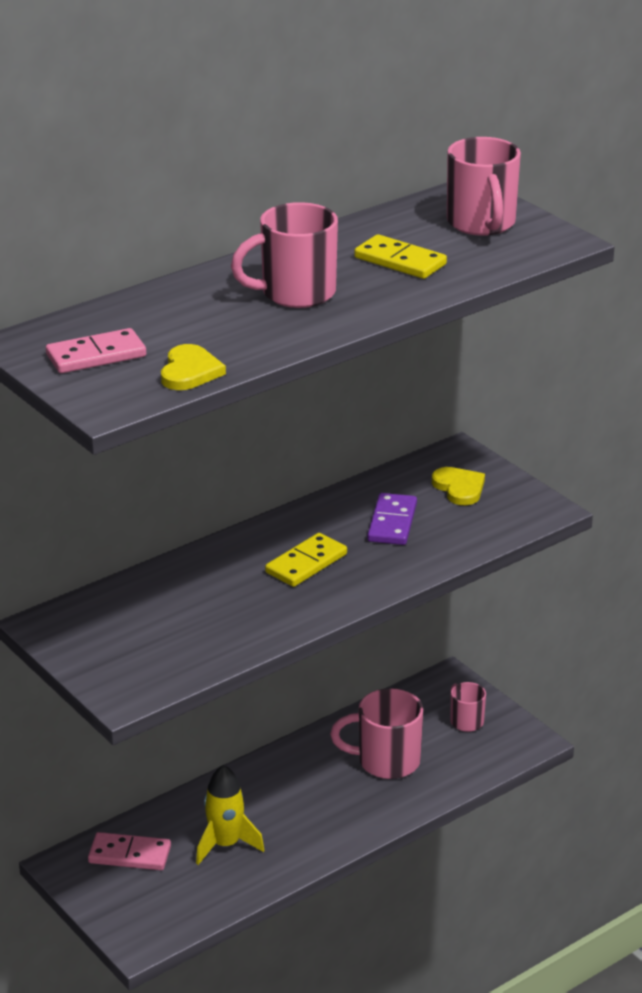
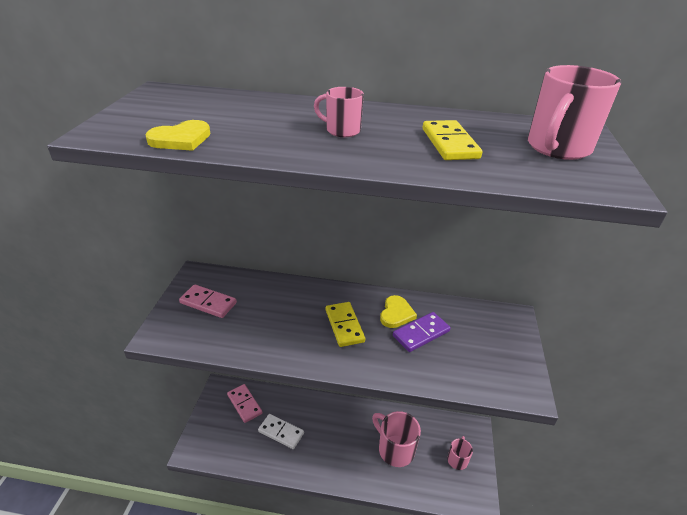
camera: 45 degrees right, 5 degrees up
pink domino [46,328,146,373] -> pink domino moved to [179,284,237,318]
yellow rocket [196,765,264,865] -> white domino [258,414,304,449]
pink mug [231,202,338,308] -> pink mug [314,87,364,137], size x0.56
yellow domino [265,533,347,587] -> yellow domino turned 75 degrees clockwise [326,302,365,347]
yellow heart [432,467,485,505] -> yellow heart moved to [380,295,417,328]

